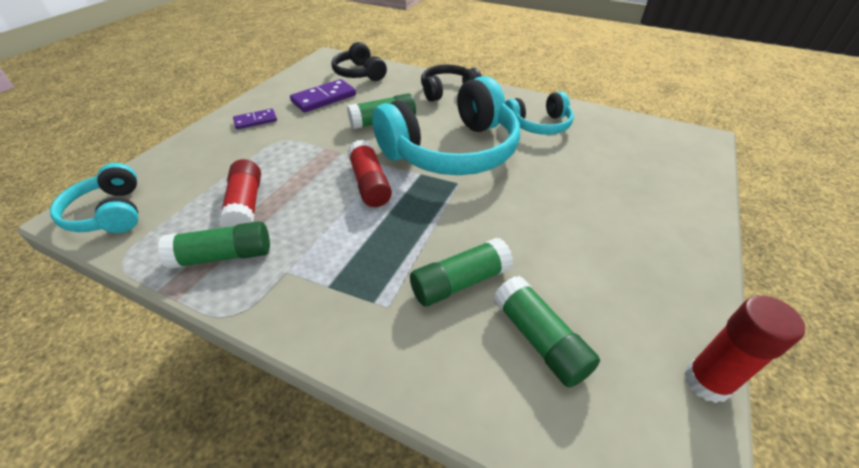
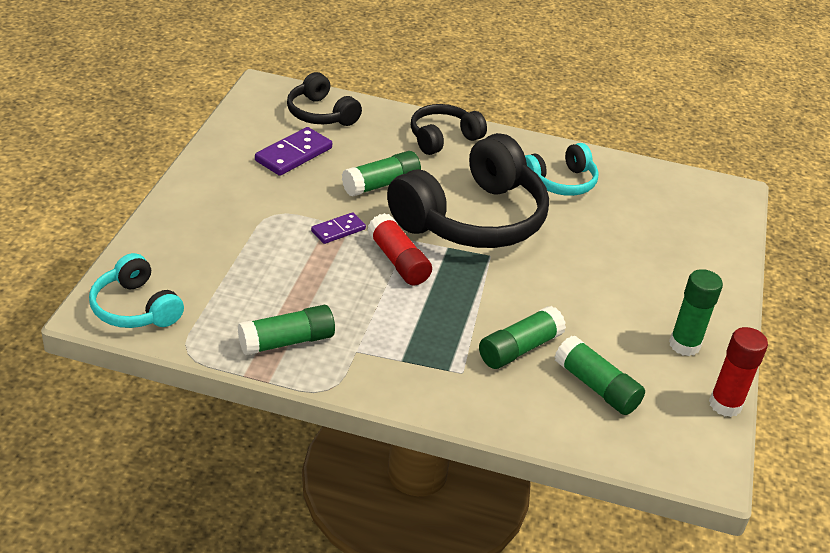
camera: 15 degrees left, 5 degrees down
red glue stick [219,159,261,228] -> none
purple domino [233,109,277,129] -> purple domino moved to [311,212,366,244]
turquoise headphones [372,76,520,175] -> black headphones [387,133,549,248]
none -> green glue stick [669,269,723,356]

